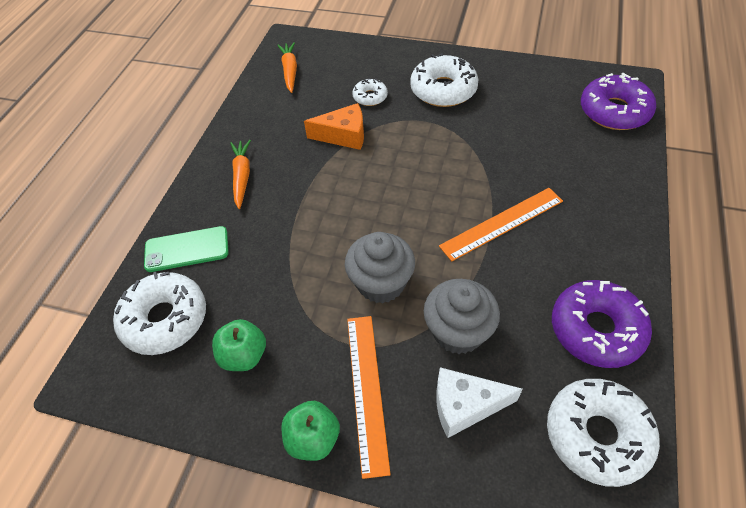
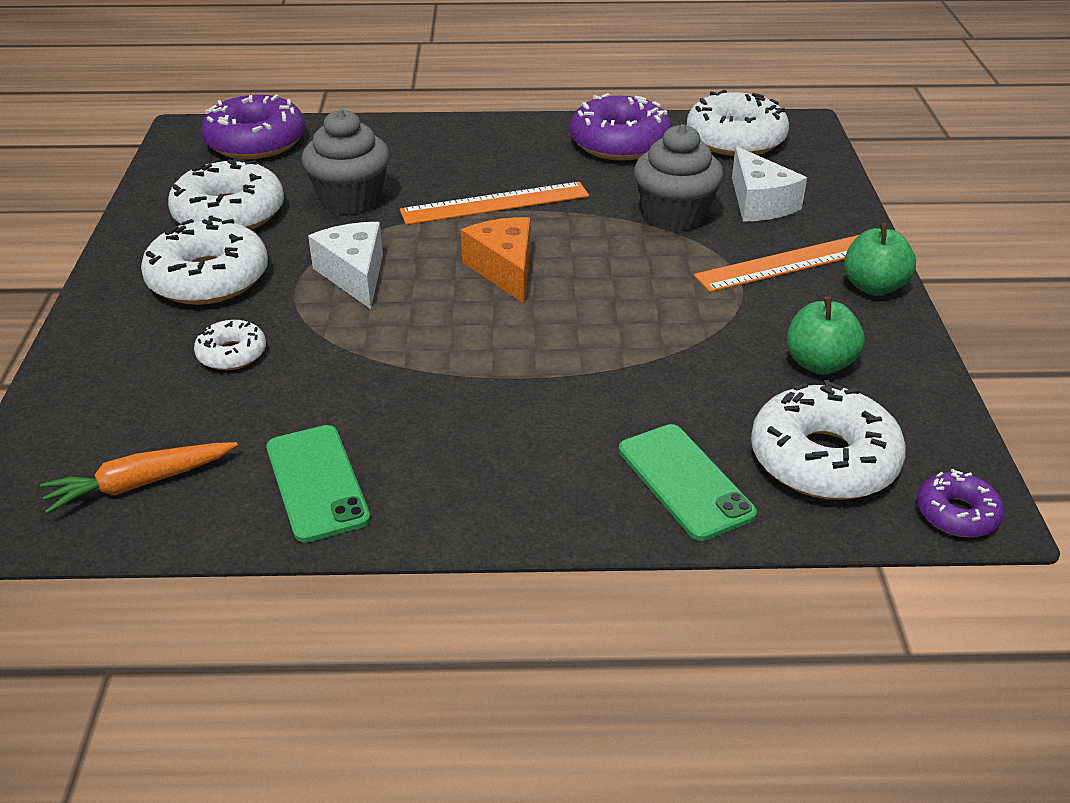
camera: 110 degrees left, 15 degrees down
orange carrot [230,140,251,209] -> none
orange cheese [304,103,364,150] -> orange cheese moved to [461,217,530,304]
grey cupcake [345,232,415,304] -> grey cupcake moved to [302,109,390,215]
orange ruler [439,188,563,261] -> orange ruler turned 60 degrees counterclockwise [400,182,589,225]
none -> white donut [168,157,284,230]
none -> green phone [266,425,370,543]
none -> white cheese [308,222,383,309]
none -> purple donut [917,469,1004,537]

